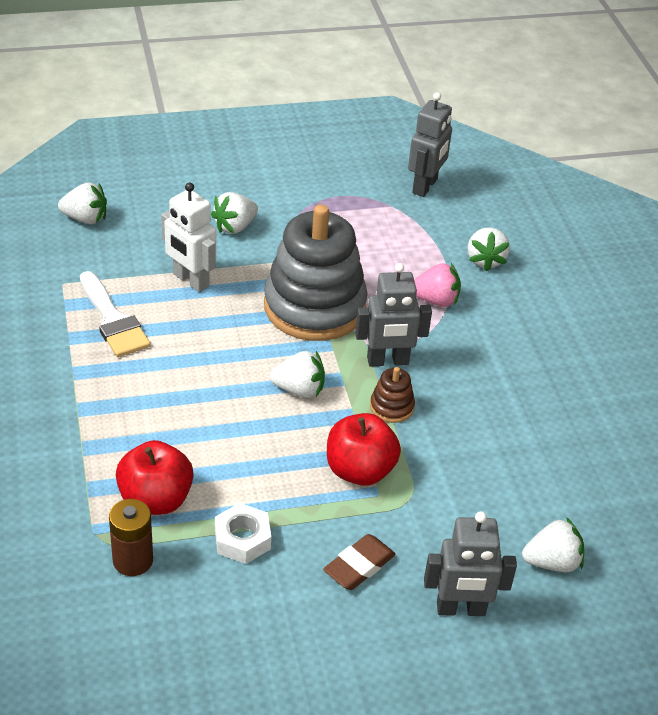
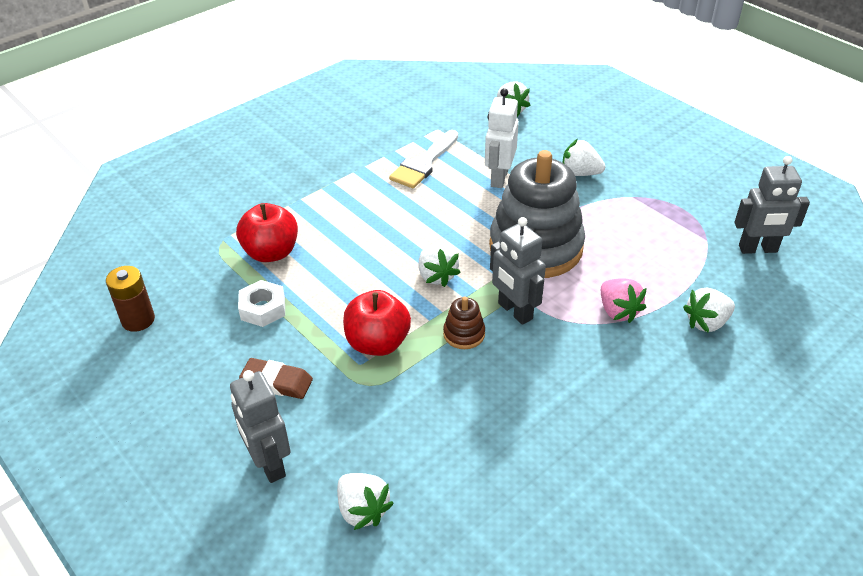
camera: 65 degrees right, 0 degrees up
brown battery [109,499,153,576] -> brown battery moved to [106,266,155,332]

